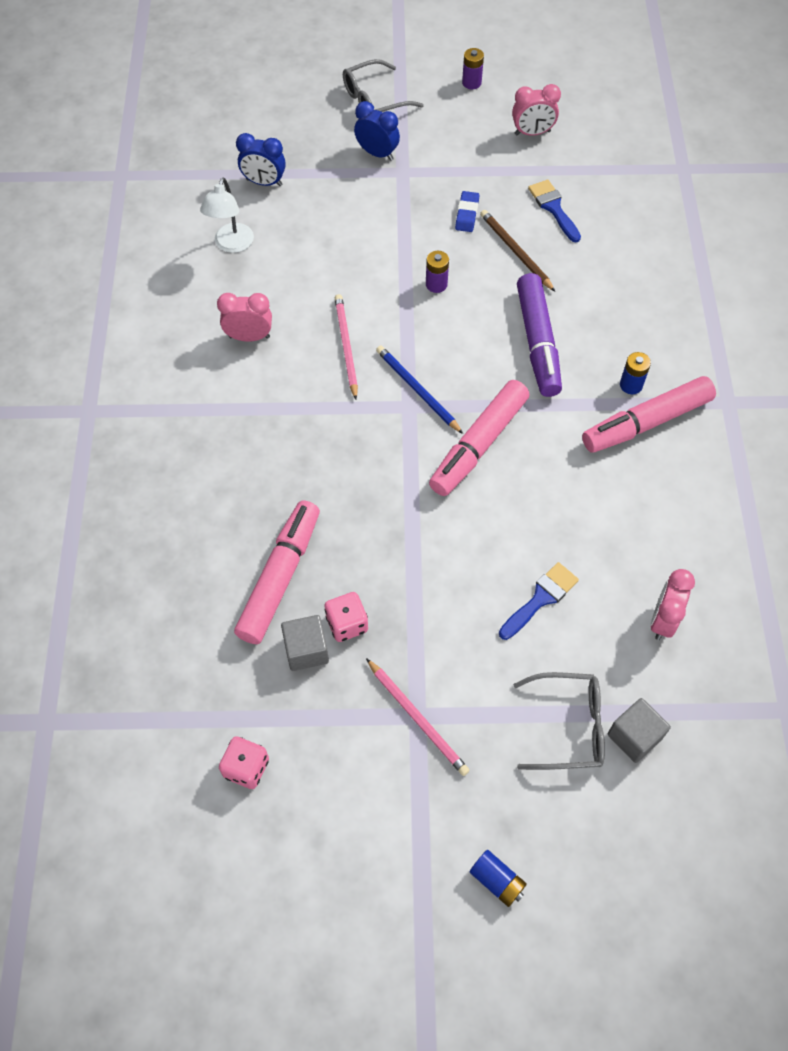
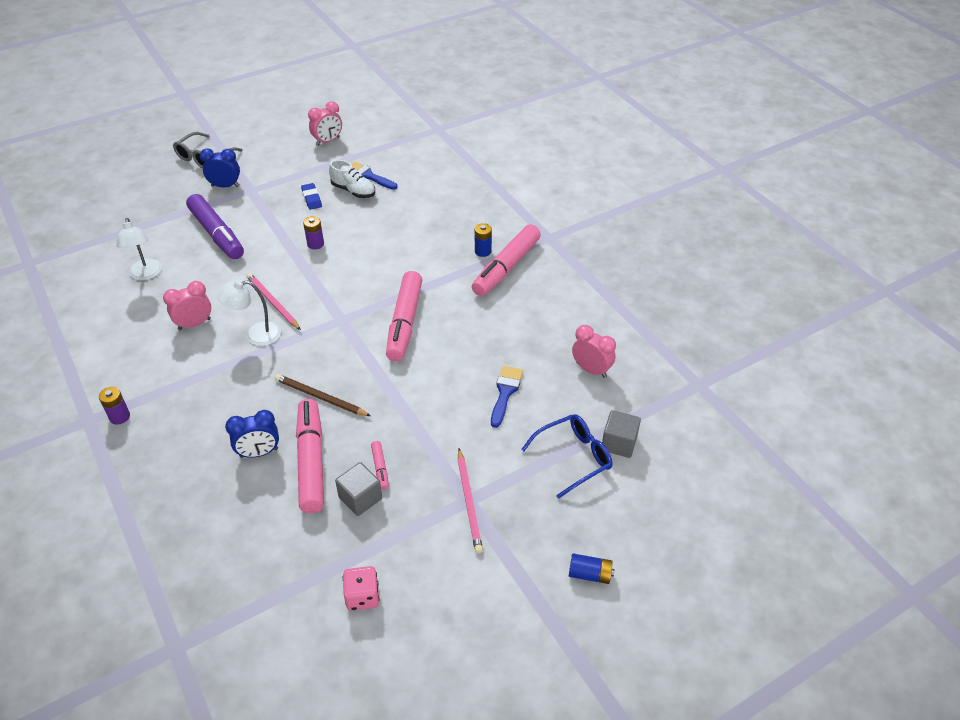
camera: 30 degrees left, 15 degrees down
blue clock [236,133,286,186] -> blue clock moved to [225,410,279,458]
pink dice [325,592,368,642] -> pink marker [371,441,389,490]
pink pencil [366,658,470,776] -> pink pencil turned 60 degrees clockwise [458,449,483,553]
blue pencil [376,346,463,434] -> none
purple battery [462,48,484,90] -> purple battery moved to [99,387,130,425]
brown pencil [480,210,555,291] -> brown pencil moved to [275,374,371,416]
grey glasses [513,672,605,770] -> blue glasses [521,414,612,499]
purple marker [517,273,562,397] -> purple marker moved to [186,194,244,259]
pink clock [651,569,695,640] -> pink clock turned 135 degrees clockwise [572,325,616,378]
none -> white lamp [217,280,281,346]
none -> white shoe [329,160,375,198]

